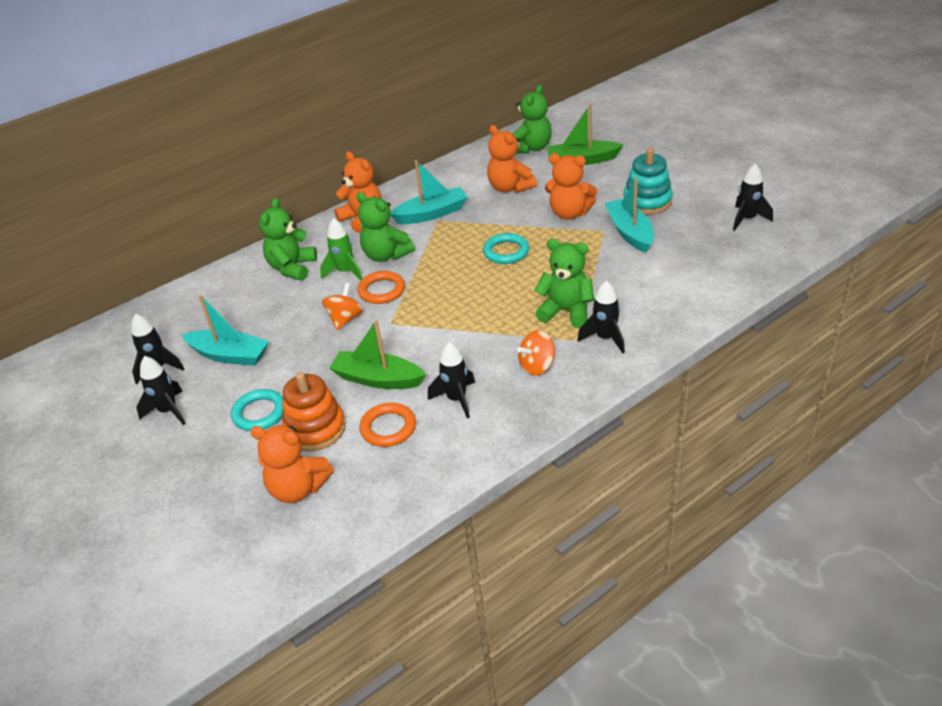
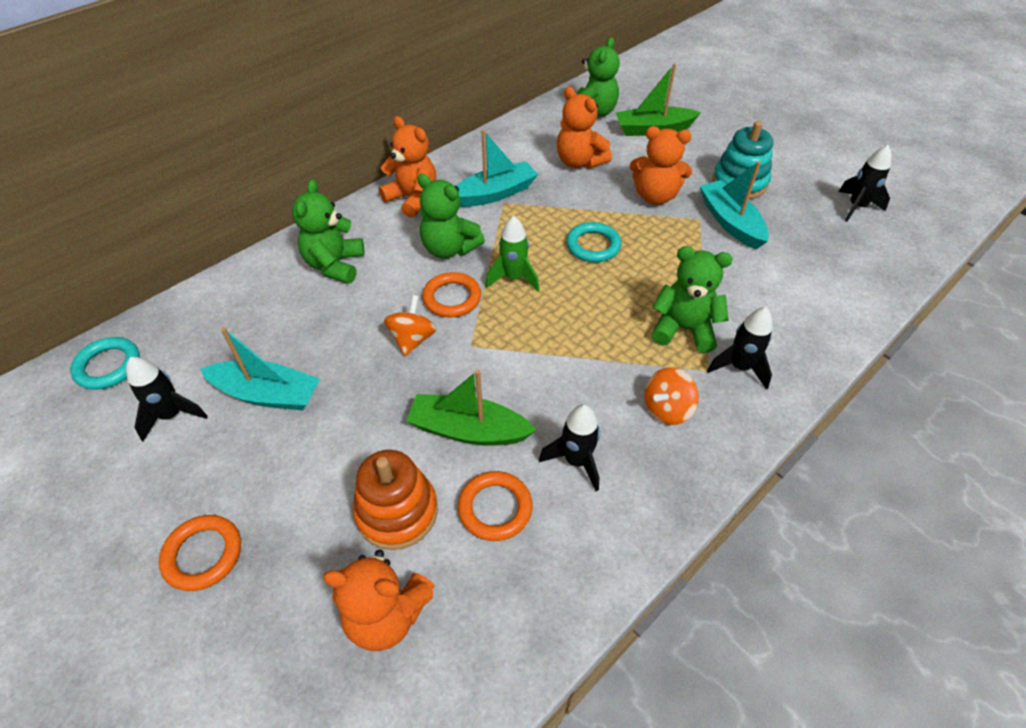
camera: 10 degrees left, 10 degrees up
black rocket [136,356,186,425] -> none
turquoise ring [231,389,283,431] -> turquoise ring moved to [70,337,140,390]
green rocket [320,218,363,281] -> green rocket moved to [485,216,539,291]
none -> orange ring [159,515,241,591]

